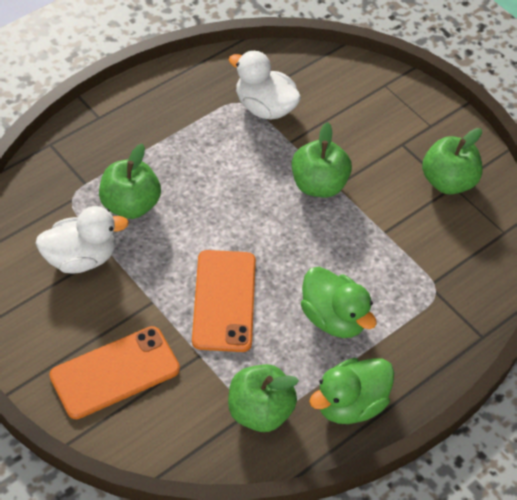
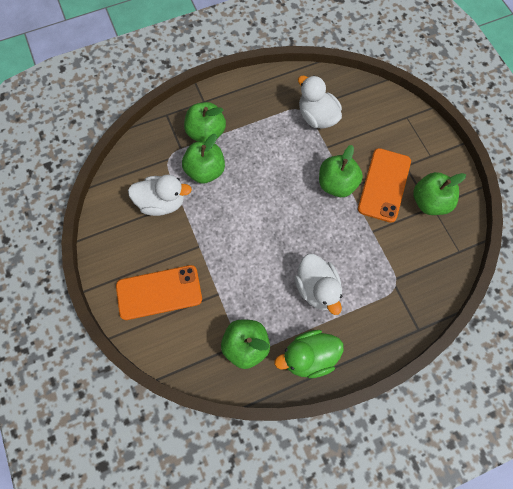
camera: 20 degrees right, 15 degrees up
orange phone [192,250,256,352] -> orange phone moved to [358,148,411,223]
green duck [301,267,377,338] -> white duck [295,254,342,315]
none -> green apple [184,102,226,142]

